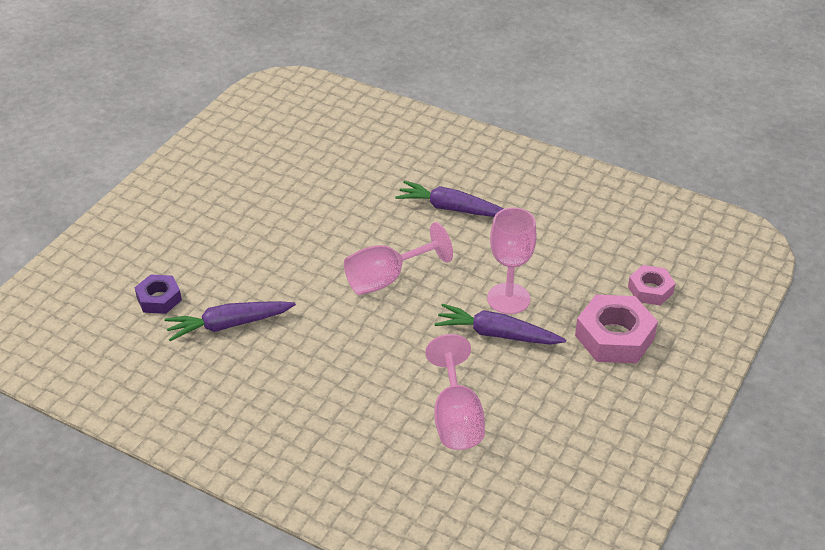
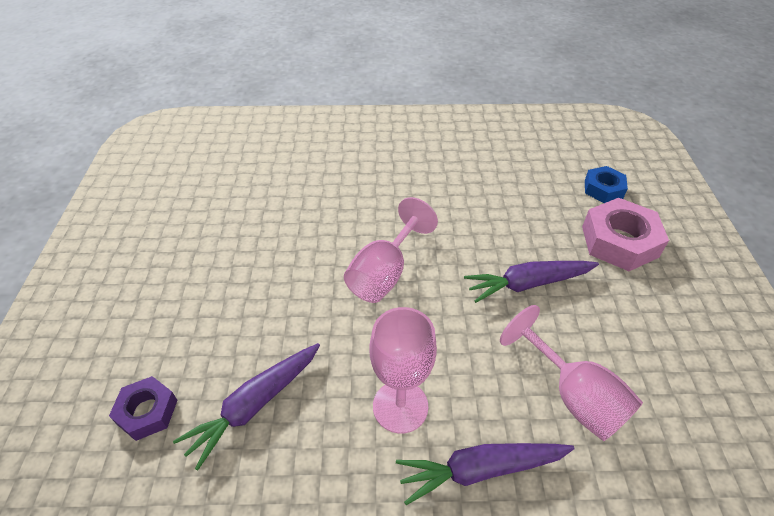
camera: 30 degrees left, 5 degrees up
purple carrot [395,181,504,217] -> purple carrot moved to [396,443,575,505]
pink goblet [487,207,537,314] -> pink goblet moved to [370,307,437,434]
pink nut [628,265,676,305] -> blue nut [585,166,628,203]

